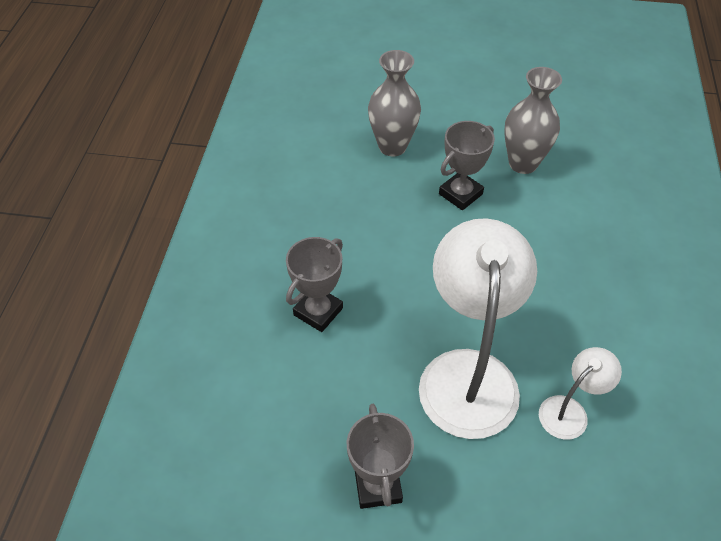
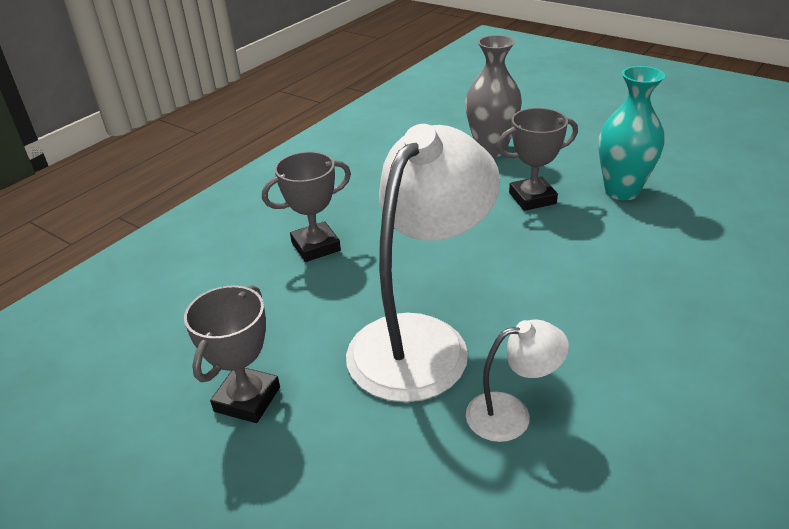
camera: 30 degrees right, 15 degrees down
grey vase [504,67,562,174] -> turquoise vase [598,66,665,200]

